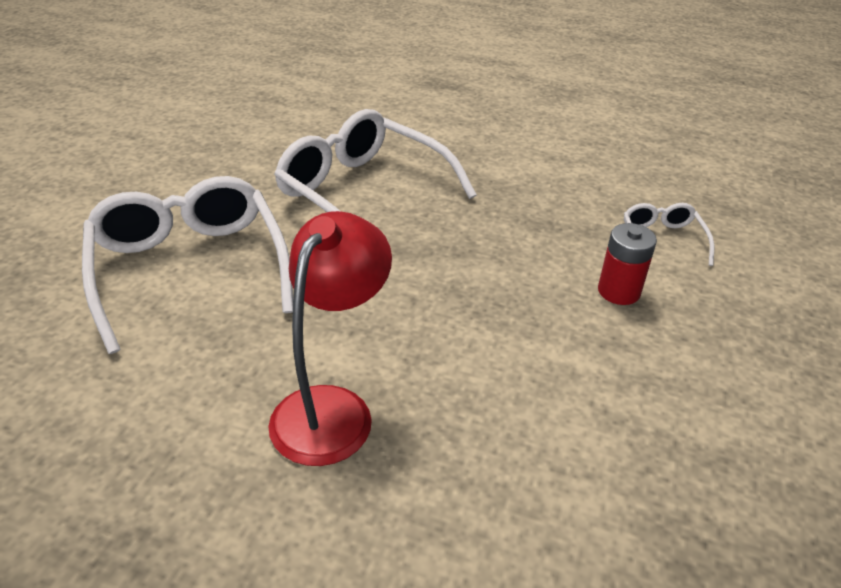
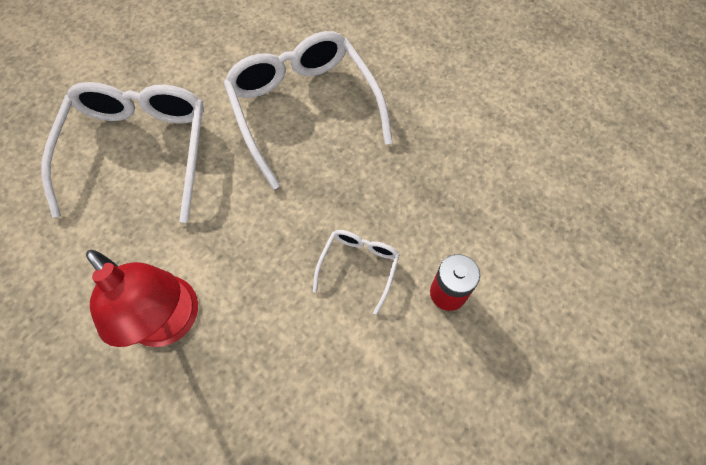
camera: 25 degrees right, 25 degrees up
red lamp [268,211,392,466] -> red lamp turned 90 degrees clockwise [86,250,198,347]
white glasses [624,203,714,266] -> white glasses moved to [313,230,400,315]

